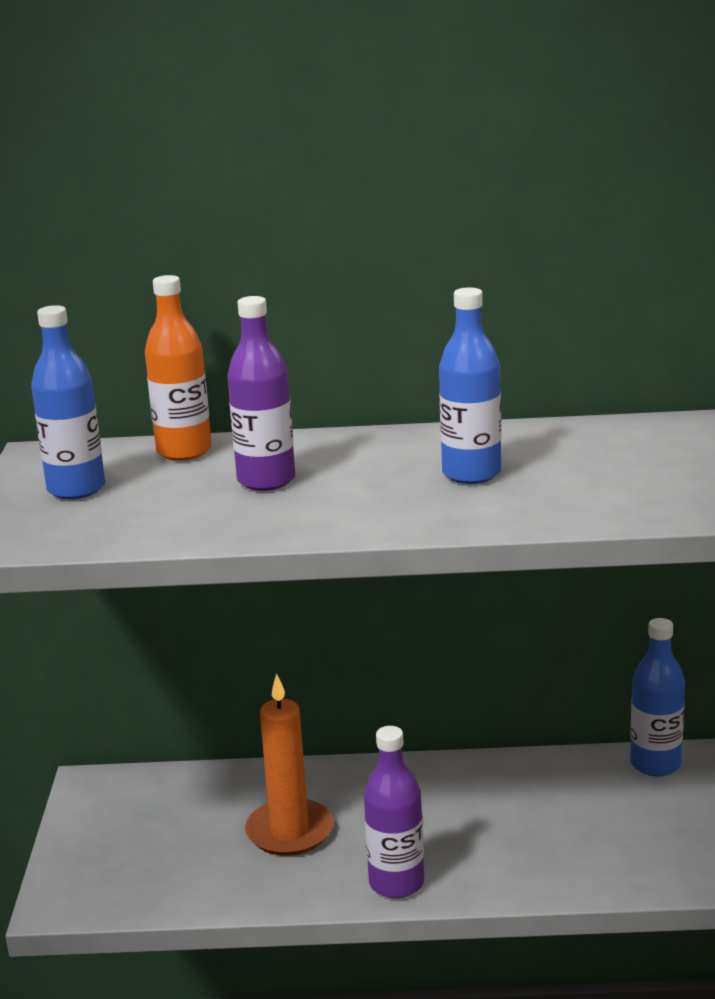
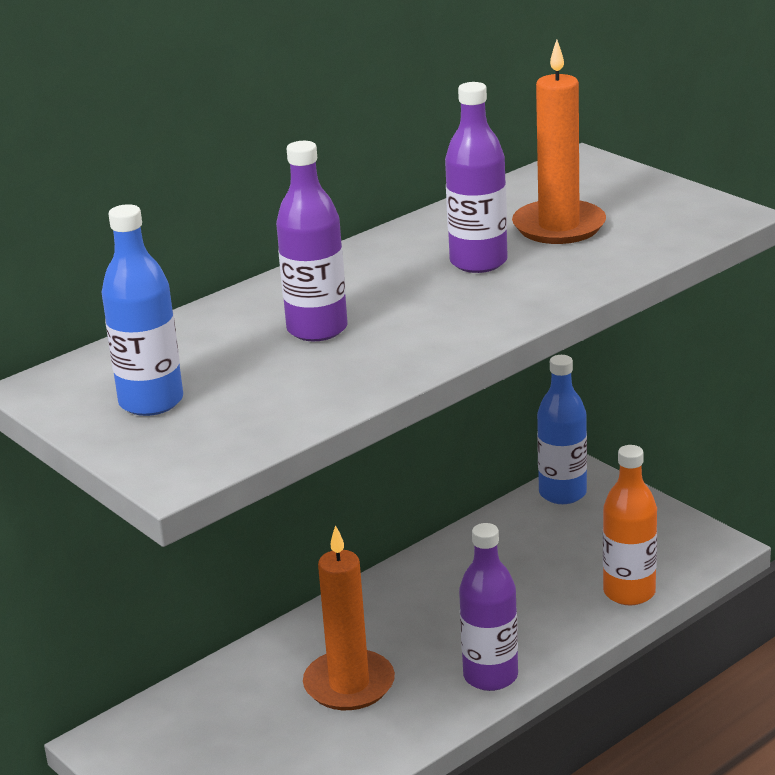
camera: 40 degrees left, 5 degrees up
orange bottle [145,275,212,461] -> orange bottle moved to [603,445,657,605]
blue bottle [439,287,501,484] -> purple bottle [445,82,508,273]
none -> orange candle [512,40,606,244]

